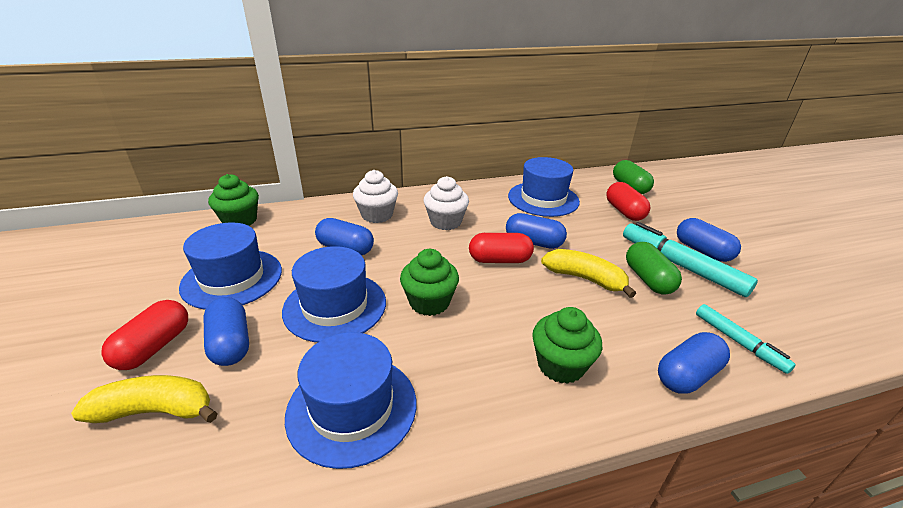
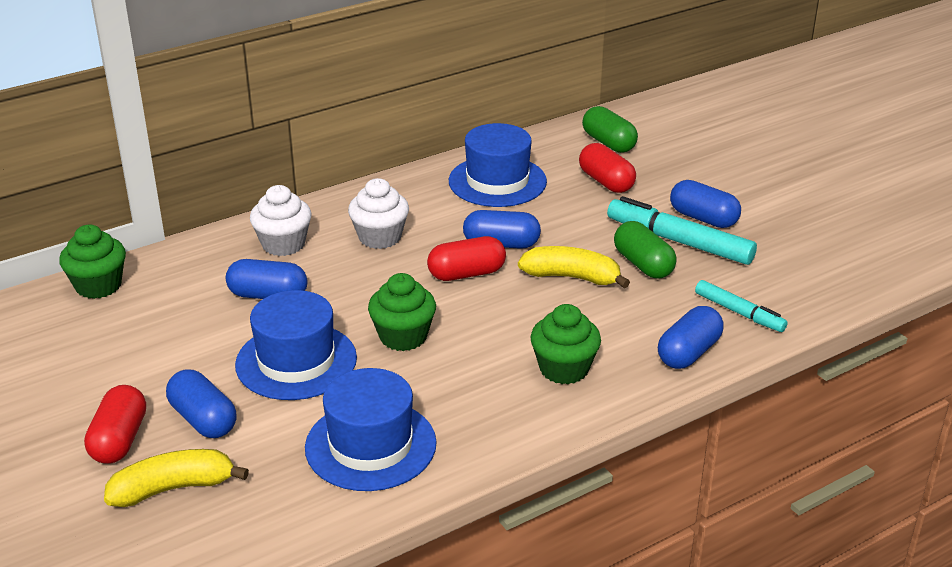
camera: 15 degrees left, 0 degrees up
blue hat [179,222,282,309] -> none

